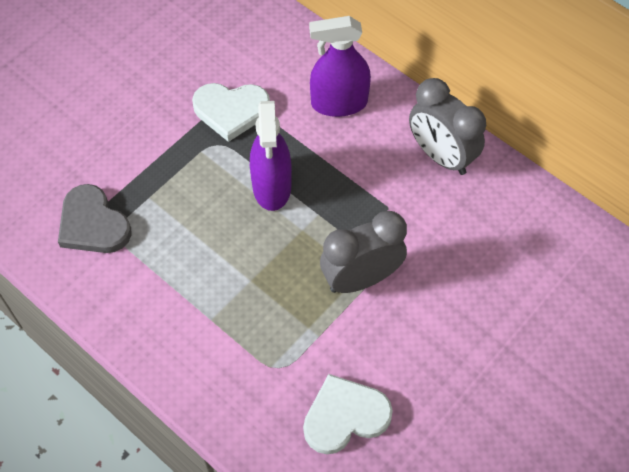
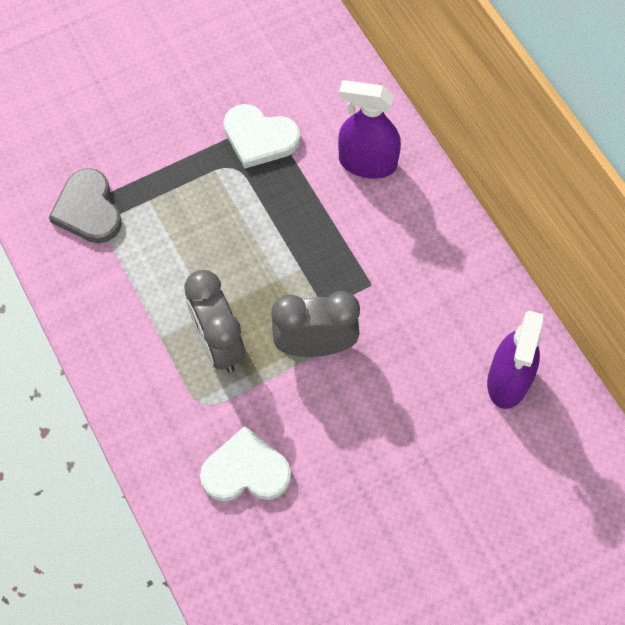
camera: 20 degrees right, 5 degrees up
purple spray bottle [250,101,292,211] -> purple spray bottle moved to [487,311,543,409]
grey clock [409,78,486,175] -> grey clock moved to [184,270,245,373]

